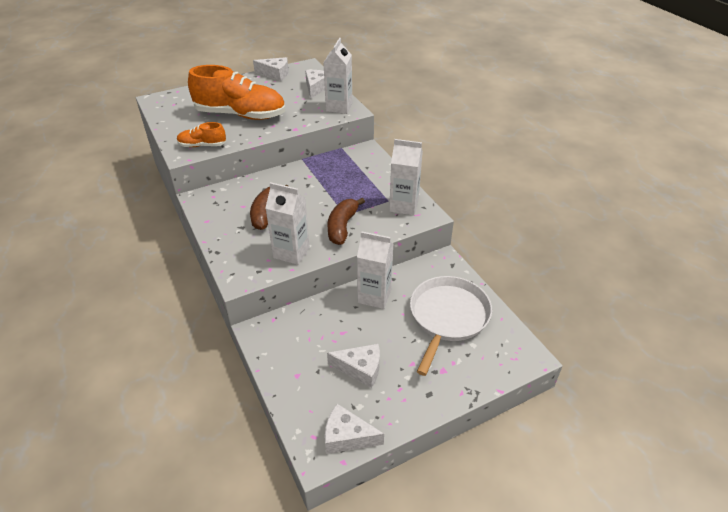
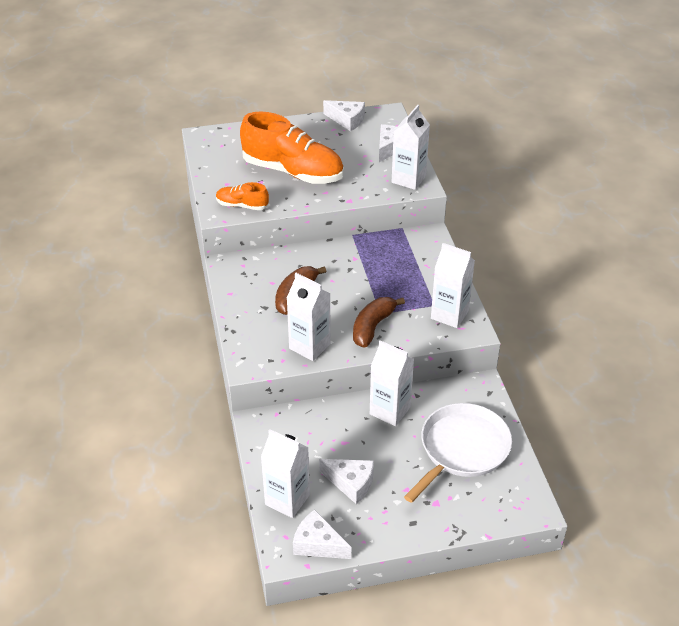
camera: 15 degrees right, 0 degrees up
none -> white carton [261,429,310,518]

